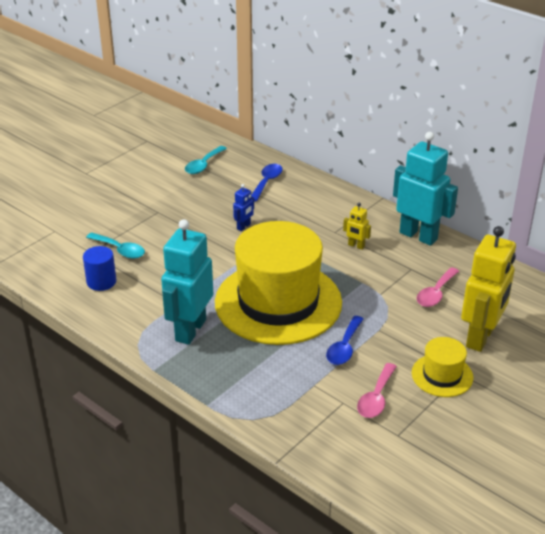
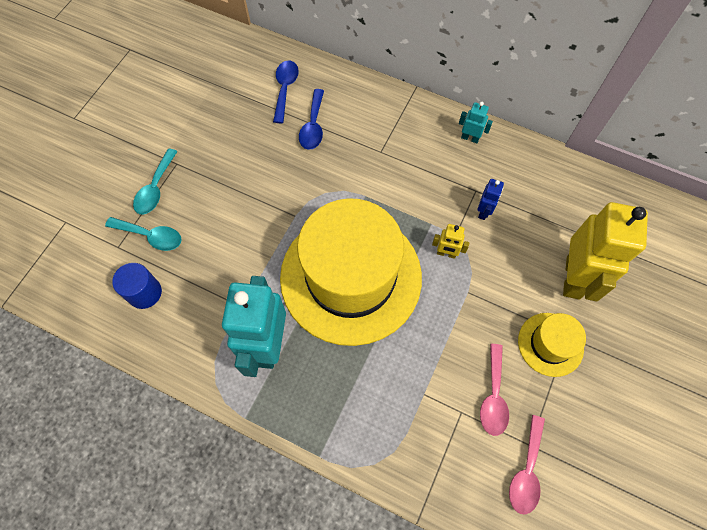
camera: 15 degrees left, 30 degrees up
turquoise spoon [185,146,227,174] -> turquoise spoon moved to [133,149,178,214]
blue robot [233,184,254,231] -> blue robot moved to [478,179,504,220]
blue spoon [326,316,363,365] -> blue spoon moved to [299,89,324,150]
yellow robot [343,203,371,250] -> yellow robot moved to [432,224,470,259]
turquoise robot [393,132,458,246] -> turquoise robot [459,102,493,143], size x0.43
pink spoon [416,267,459,307] -> pink spoon moved to [509,415,545,514]

